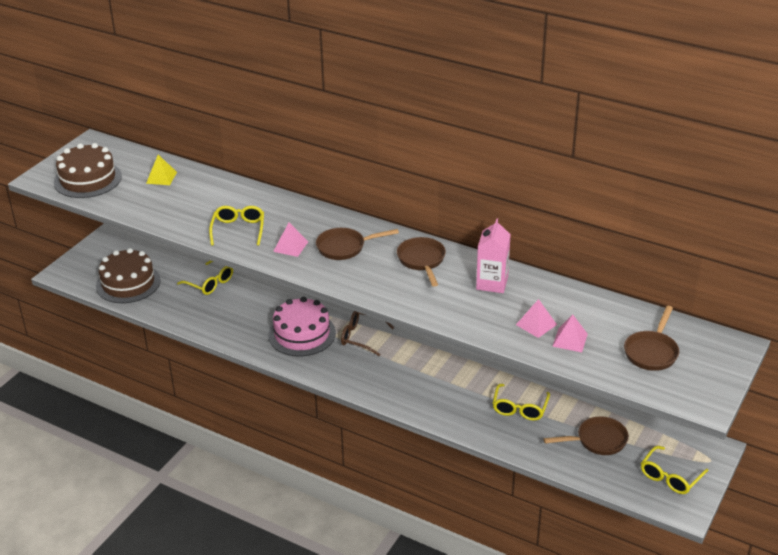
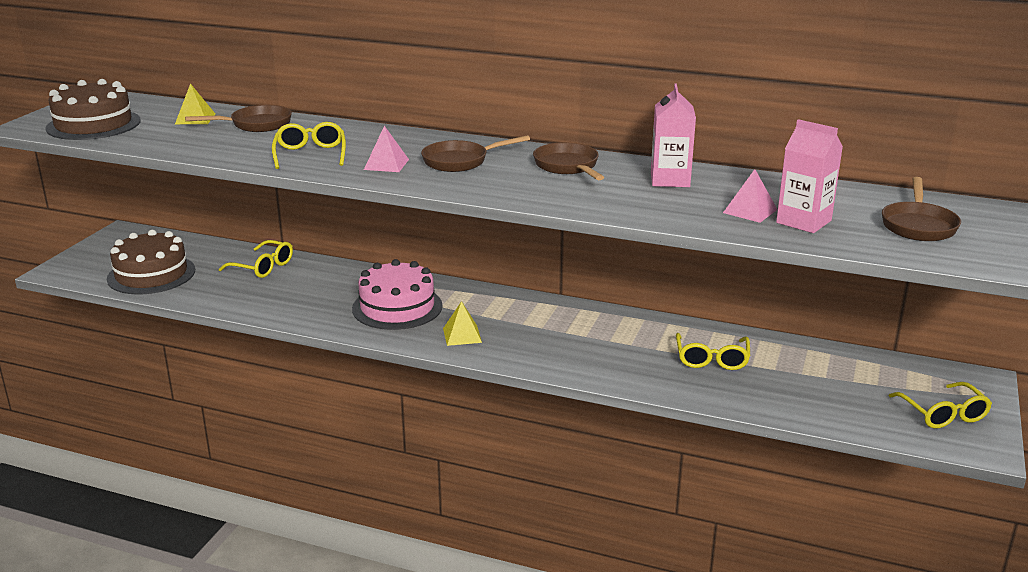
camera: 10 degrees left, 10 degrees down
brown glasses [341,311,394,356] -> none
brown pan [544,416,629,455] -> brown pan moved to [185,105,292,132]
pink pyramid [552,315,588,352] -> pink carton [776,119,843,233]
yellow glasses [641,446,709,494] -> yellow glasses turned 45 degrees counterclockwise [889,382,992,428]
none -> yellow pyramid [443,301,482,346]

